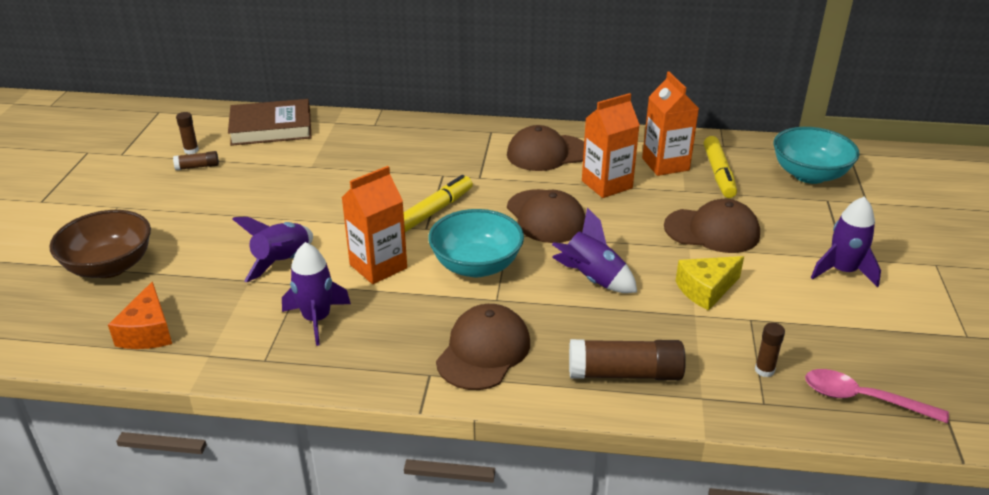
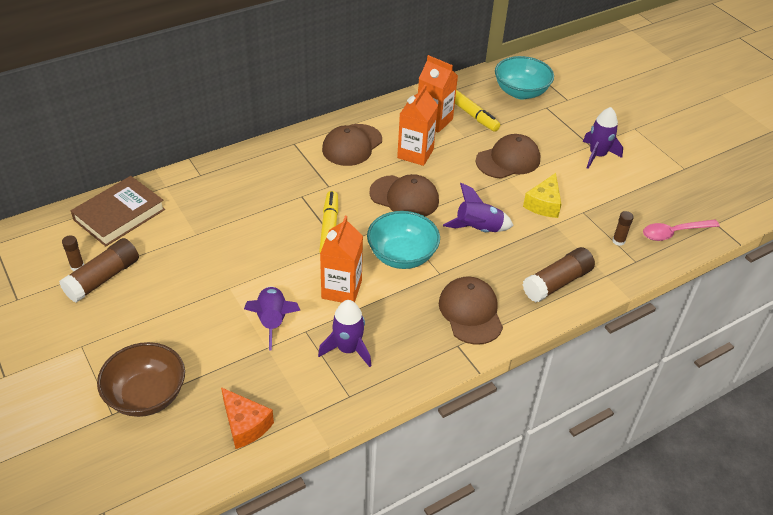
camera: 40 degrees left, 10 degrees up
brown glue stick [173,151,219,170] -> brown glue stick [59,238,139,303], size x1.97

